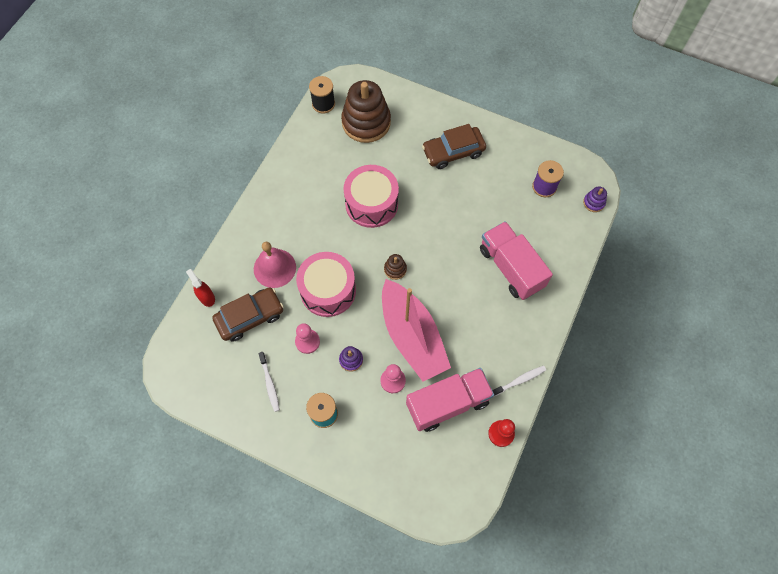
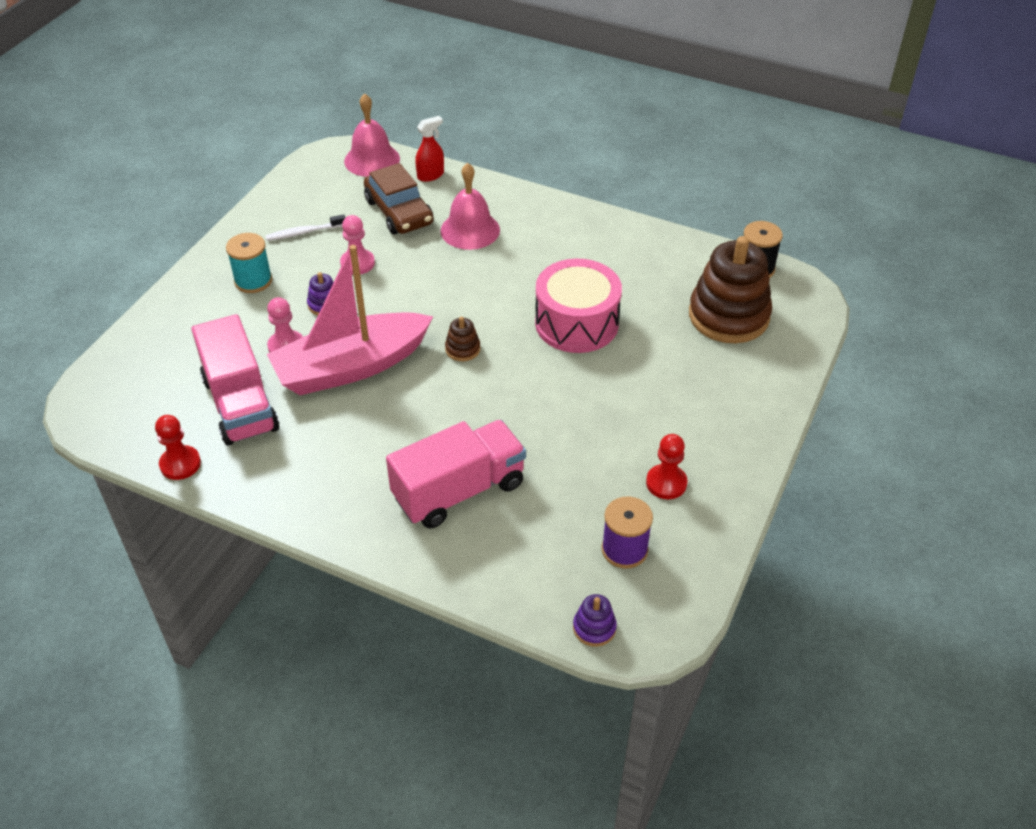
camera: 90 degrees right, 20 degrees down
pink drum [296,252,356,317] -> none
brown car [422,124,486,169] -> none
white toothbrush [492,366,546,396] -> none
none -> pink bell [344,93,400,177]
none -> red pawn [646,434,687,499]

